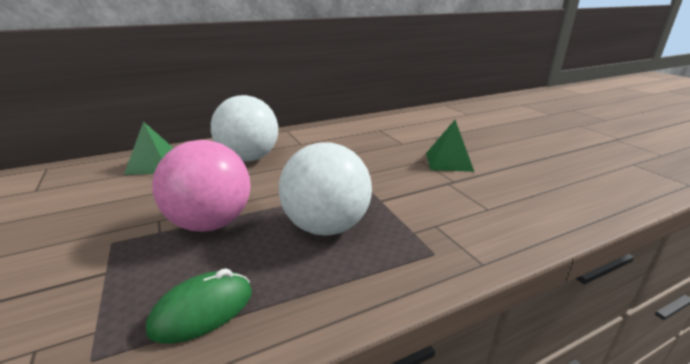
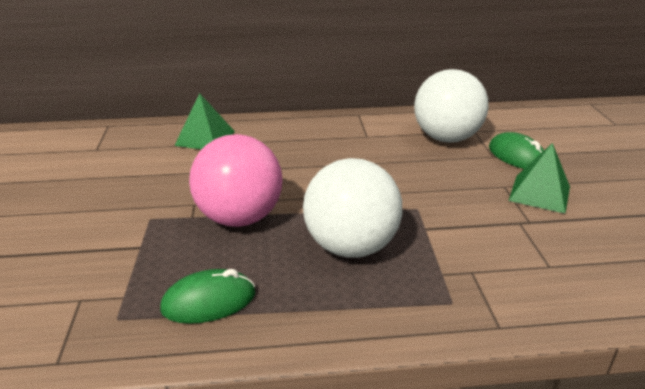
camera: 20 degrees right, 5 degrees up
white ball [211,95,278,161] -> white ball moved to [414,69,489,143]
none -> green mouse [489,132,544,169]

